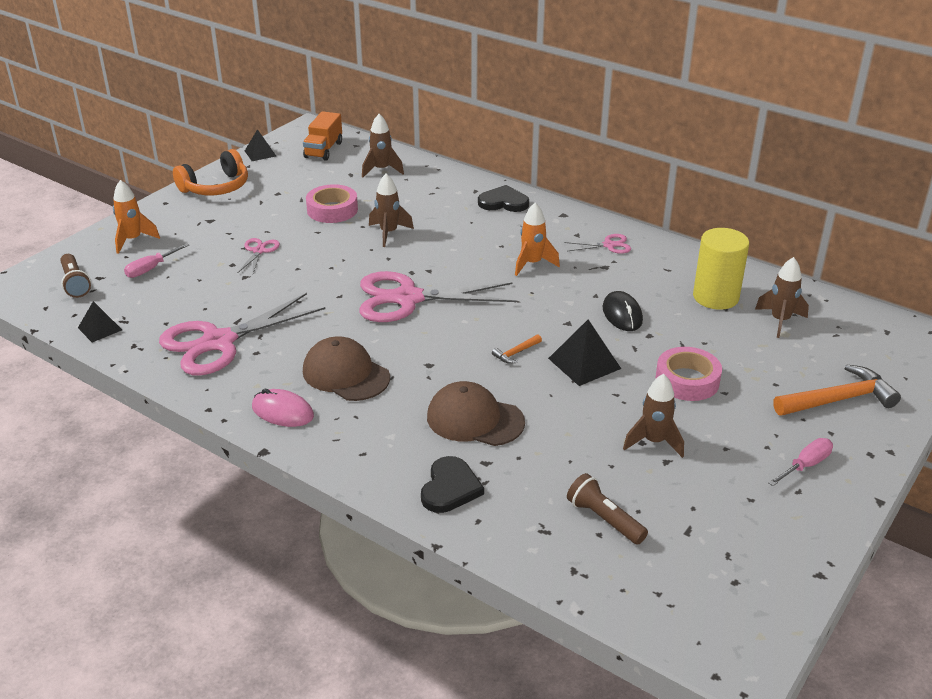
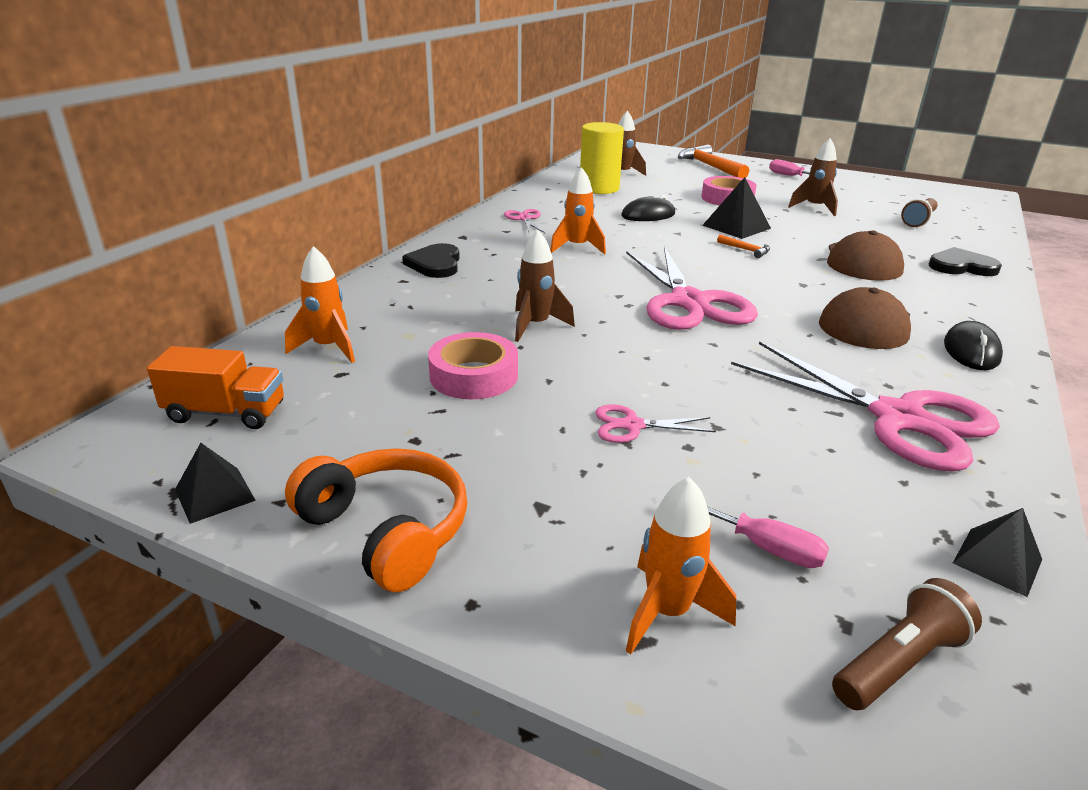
camera: 100 degrees left, 5 degrees down
pink mouse [252,389,314,427] -> black mouse [944,321,1003,370]
brown rocket [362,114,404,177] -> orange rocket [285,246,355,363]

